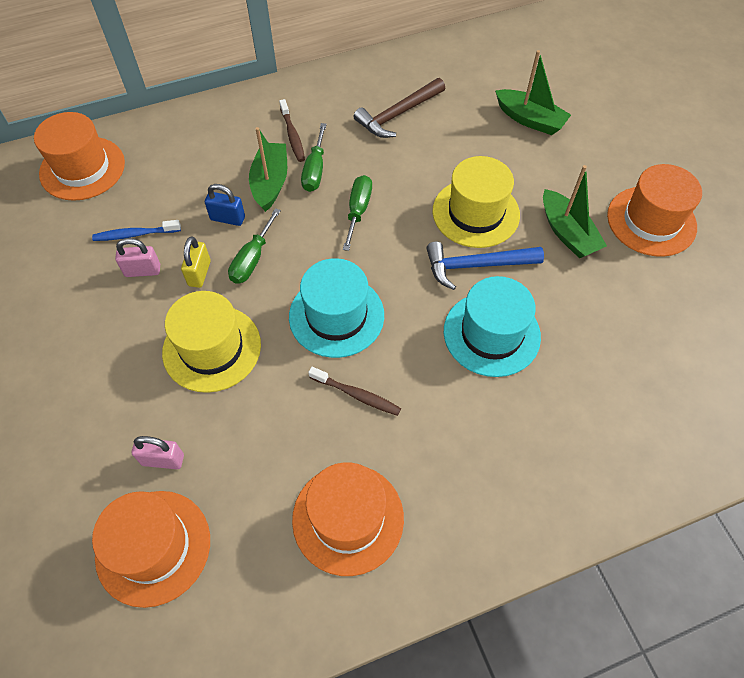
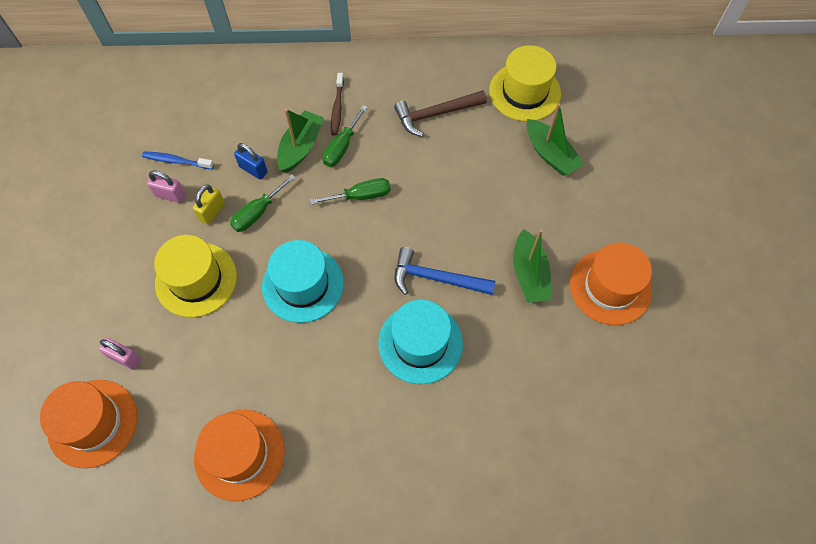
camera: 20 degrees right, 5 degrees up
orange hat [34,112,125,201] -> none
brown toothbrush [308,367,401,416] -> none
green screwdriver [343,175,372,251] -> green screwdriver turned 45 degrees clockwise [310,178,391,205]
yellow hat [432,156,520,248] -> yellow hat moved to [489,45,561,121]

